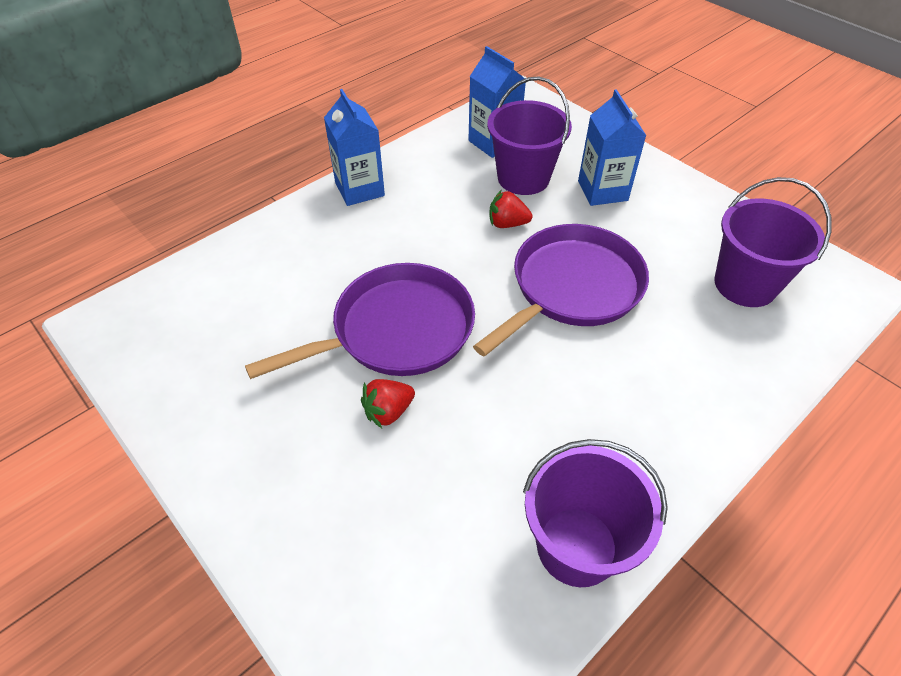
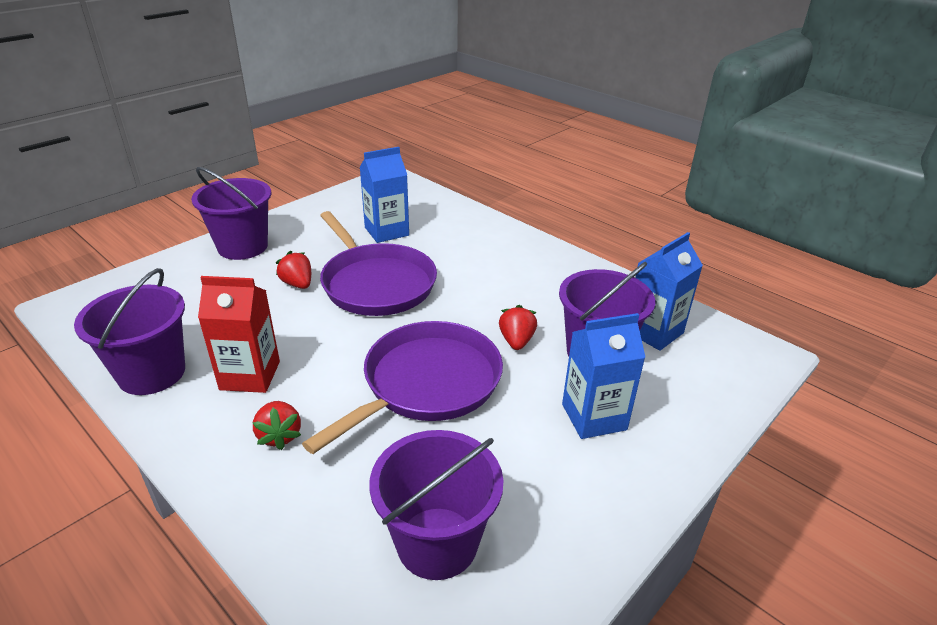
camera: 85 degrees right, 15 degrees down
blue carton [324,89,385,206] -> blue carton moved to [360,147,409,243]
purple pan [473,224,649,356] -> purple pan turned 90 degrees counterclockwise [302,321,503,454]
none -> purple bucket [191,167,271,260]
none -> red carton [198,276,280,393]
none -> red strawberry [253,401,301,450]

